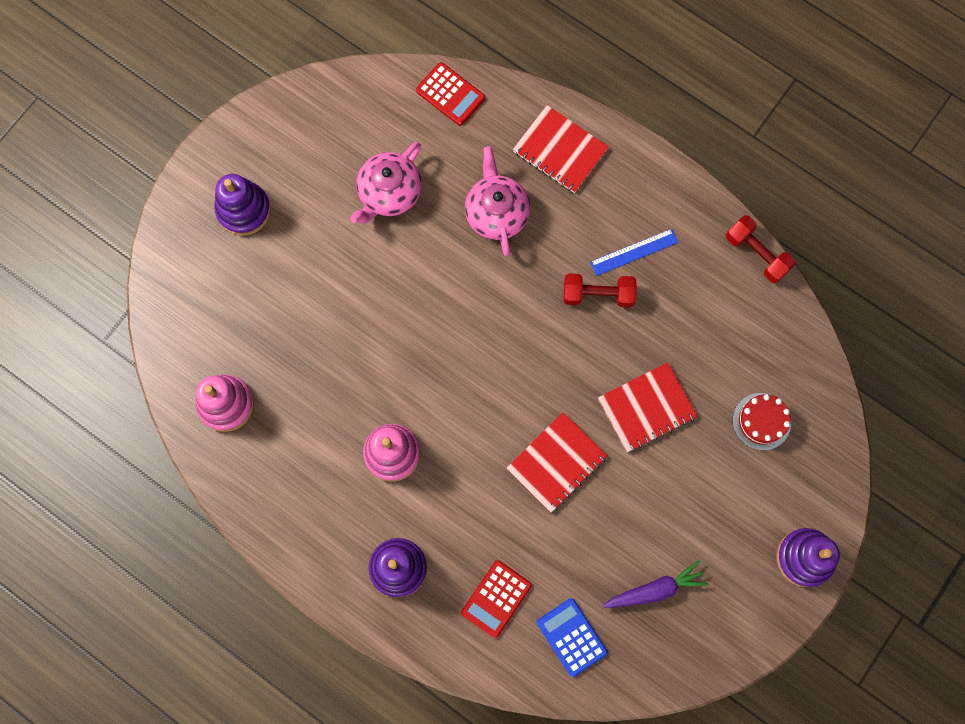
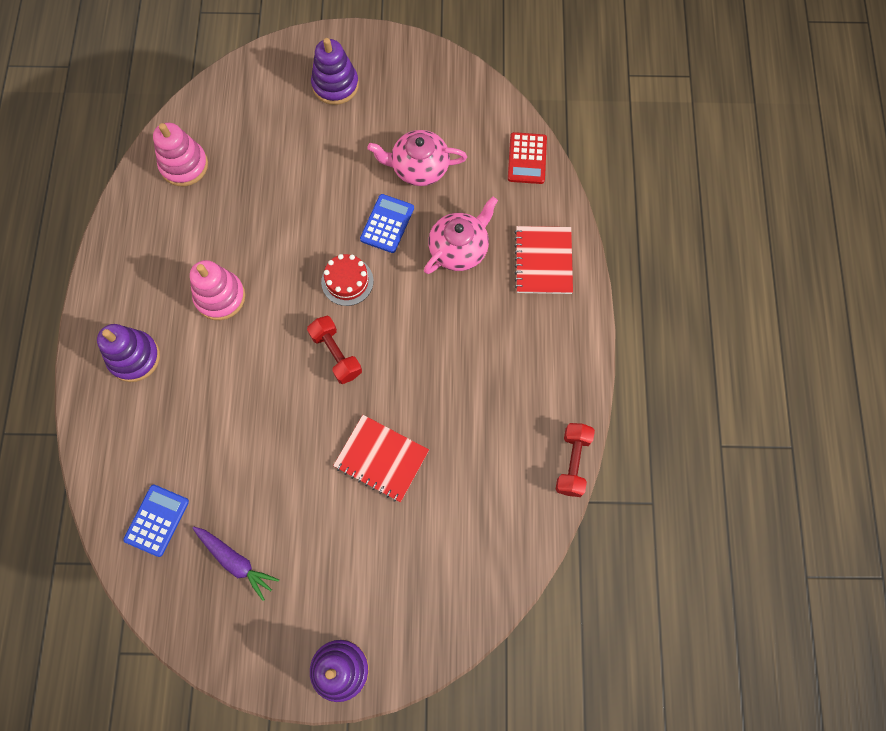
camera: 55 degrees right, 5 degrees down
red calculator [461,560,532,638] -> none
red notebook [506,412,608,513] -> none
red dumbbell [564,273,637,308] -> red dumbbell moved to [307,316,362,384]
blue ruler [590,229,679,276] -> none
red cake [733,393,791,451] -> red cake moved to [321,254,374,306]
none -> blue calculator [360,194,414,253]

